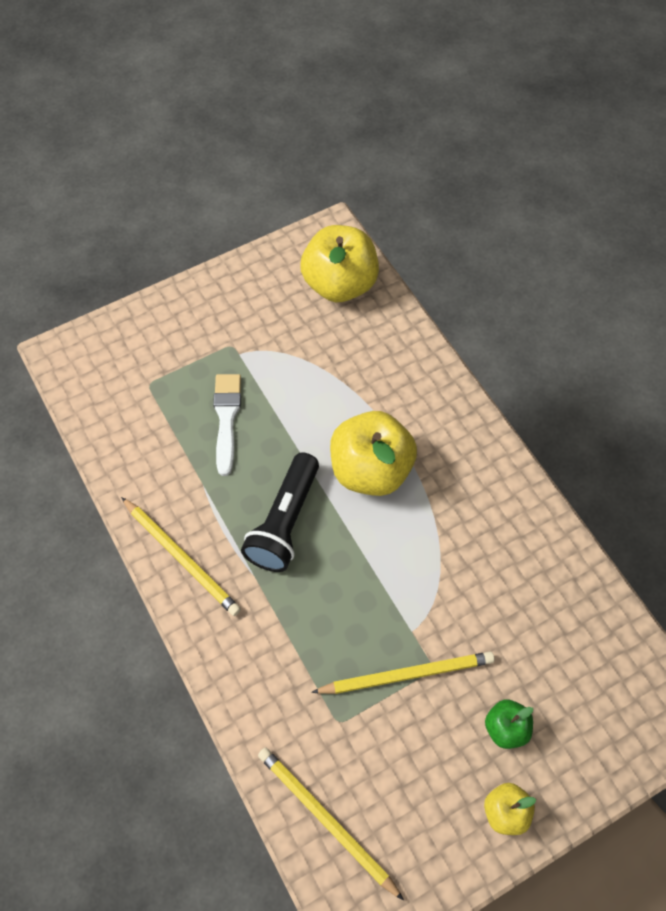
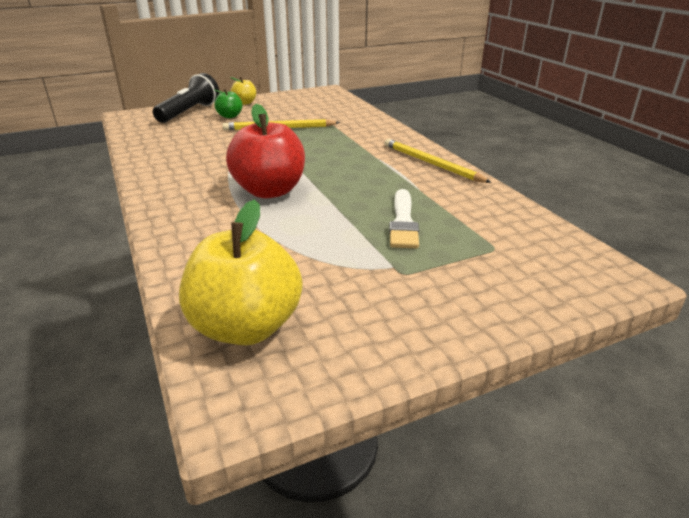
camera: 175 degrees left, 30 degrees down
black flashlight [241,452,319,572] -> black flashlight moved to [153,73,219,123]
yellow pencil [258,748,404,901] -> none
yellow apple [330,411,417,496] -> red apple [226,104,305,198]

